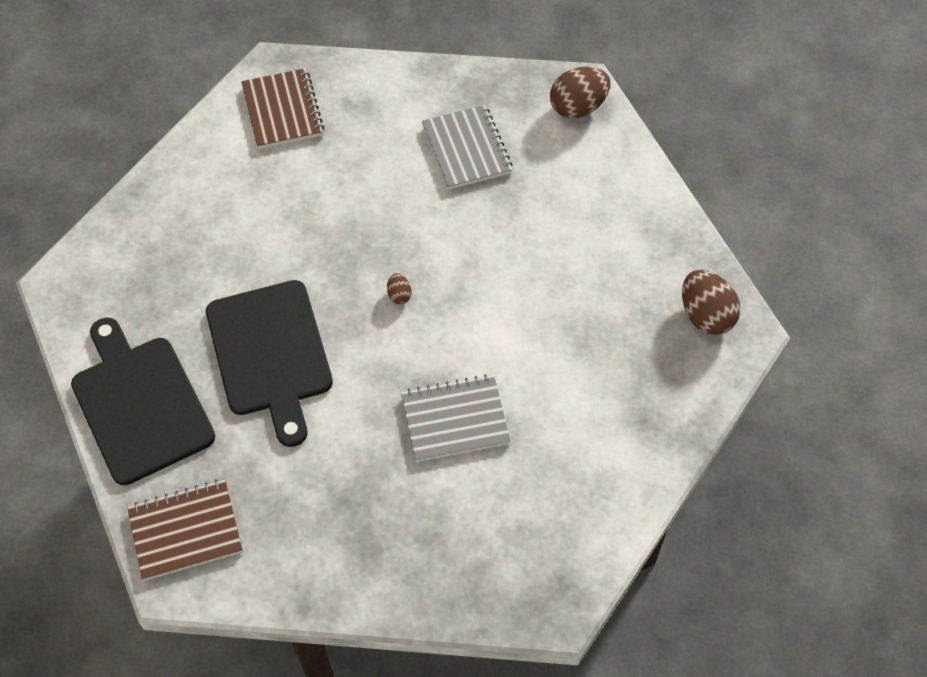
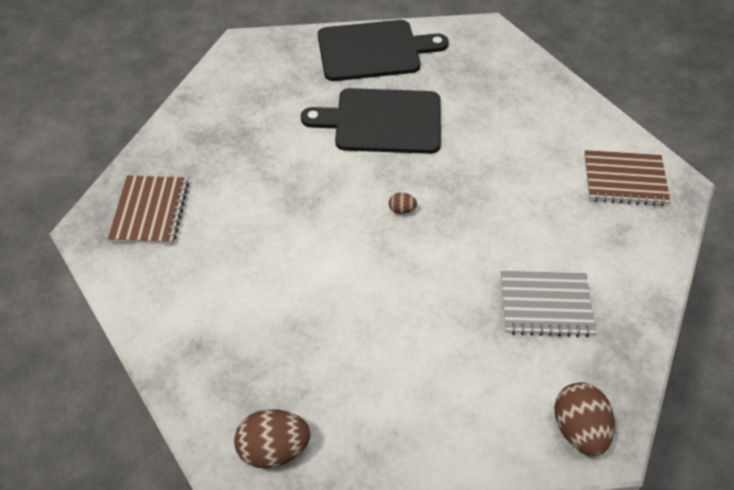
camera: 110 degrees right, 5 degrees down
brown notebook [127,479,243,581] -> brown notebook moved to [108,175,189,244]
grey notebook [401,374,511,462] -> none

